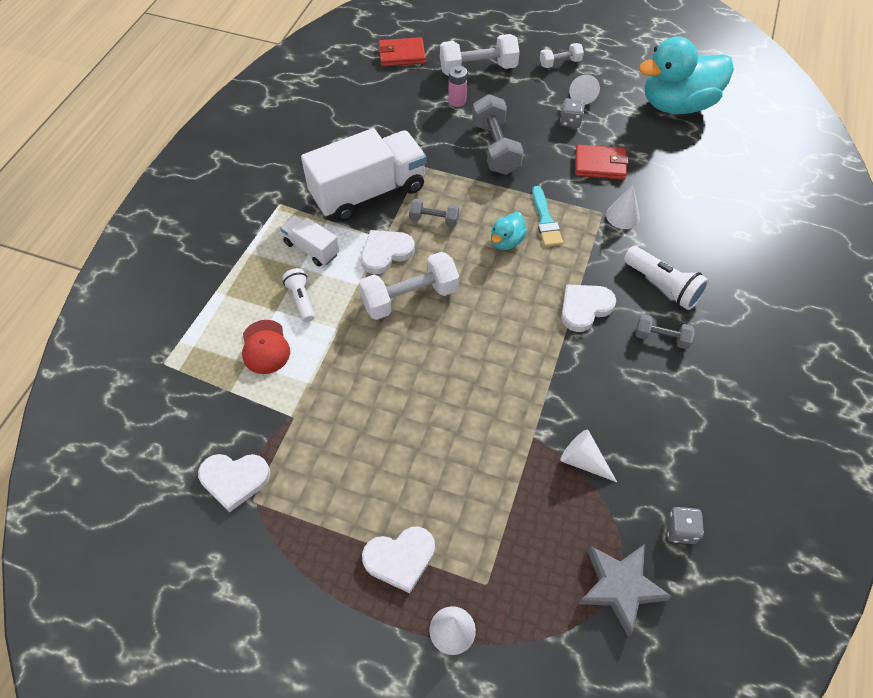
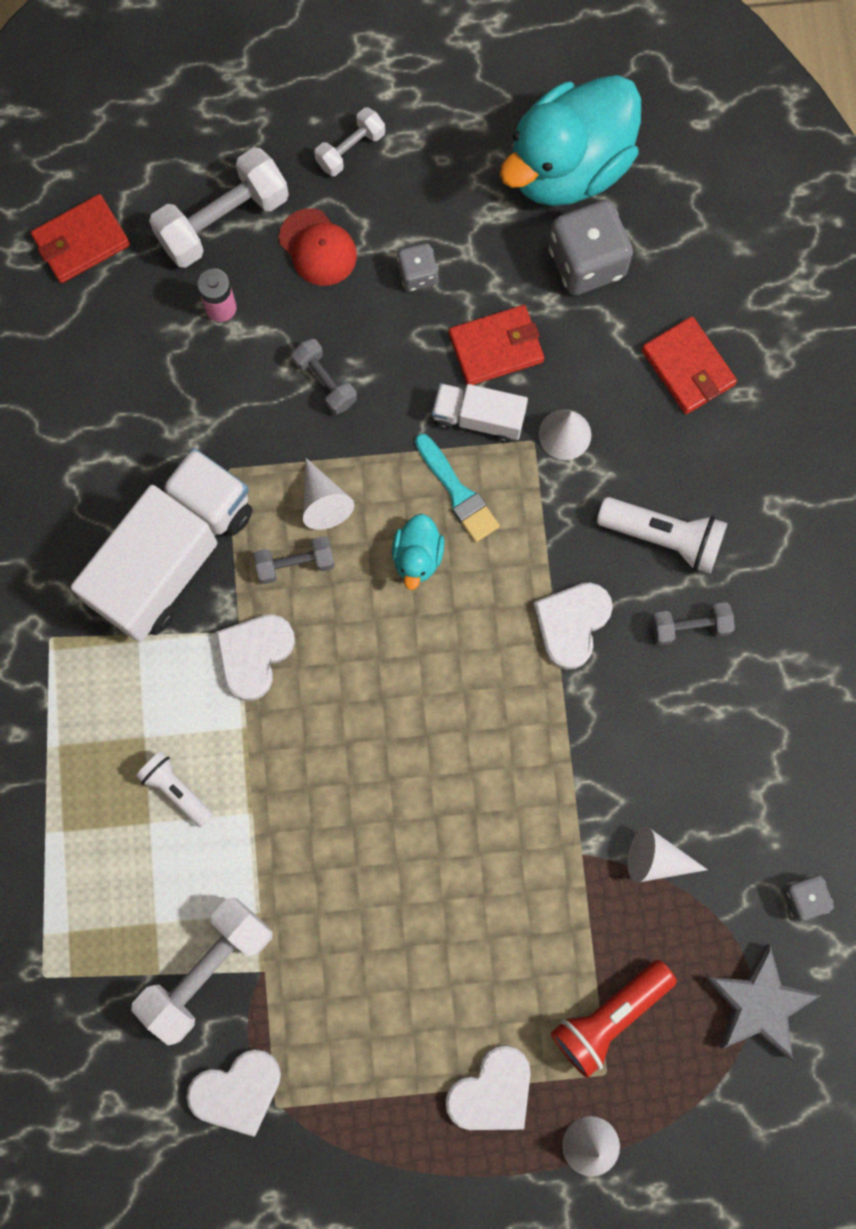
camera: 25 degrees left, 20 degrees up
red cap [242,320,290,374] -> red cap moved to [279,209,357,286]
white truck [280,215,339,266] -> white truck moved to [432,383,528,443]
white dumbbell [359,252,459,320] -> white dumbbell moved to [131,898,273,1045]
grey dumbbell [472,94,523,175] -> grey dumbbell [292,339,357,415], size x0.55
white cone [569,75,600,105] -> white cone moved to [303,458,354,530]
none -> grey dice [548,200,633,295]
none -> red flashlight [551,960,677,1078]
none -> red wallet [641,316,737,414]

